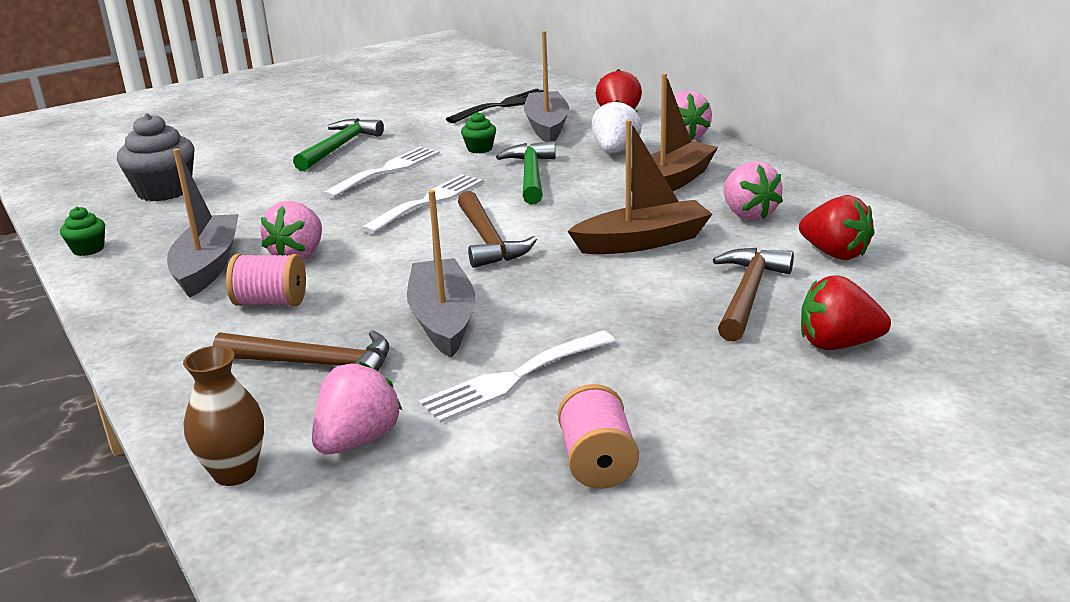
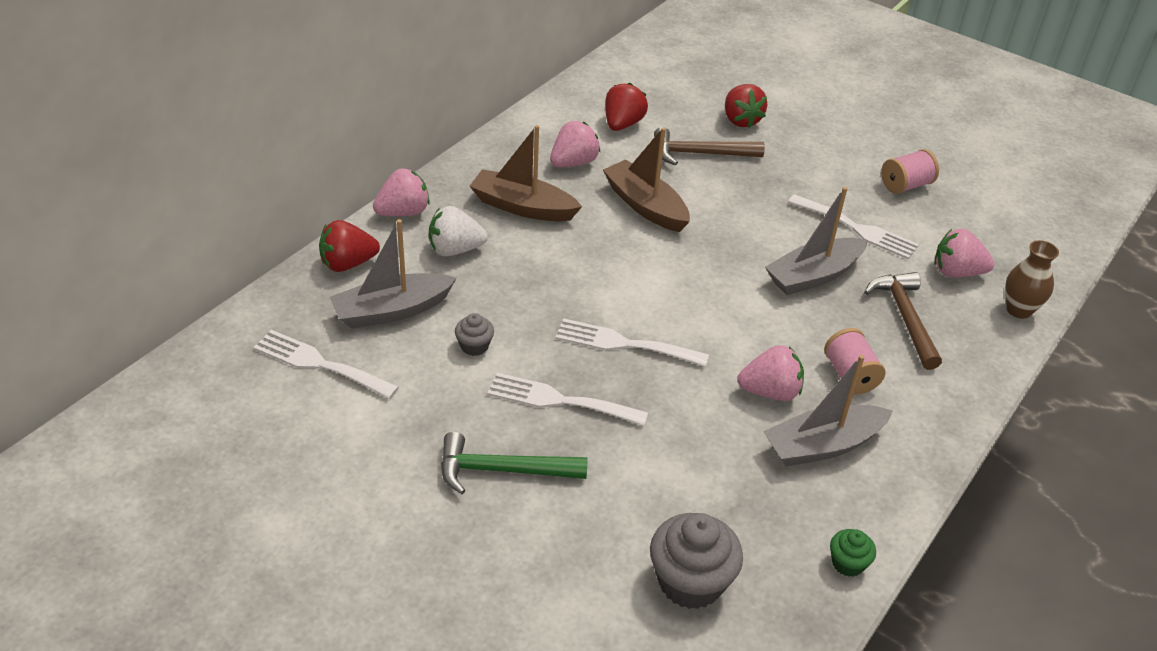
camera: 115 degrees left, 15 degrees up
black fork [446,89,543,123] -> white fork [253,330,399,399]
brown hammer [458,191,537,268] -> none
green cupcake [461,112,496,153] -> grey cupcake [455,313,494,356]
green hammer [496,141,556,205] -> none

